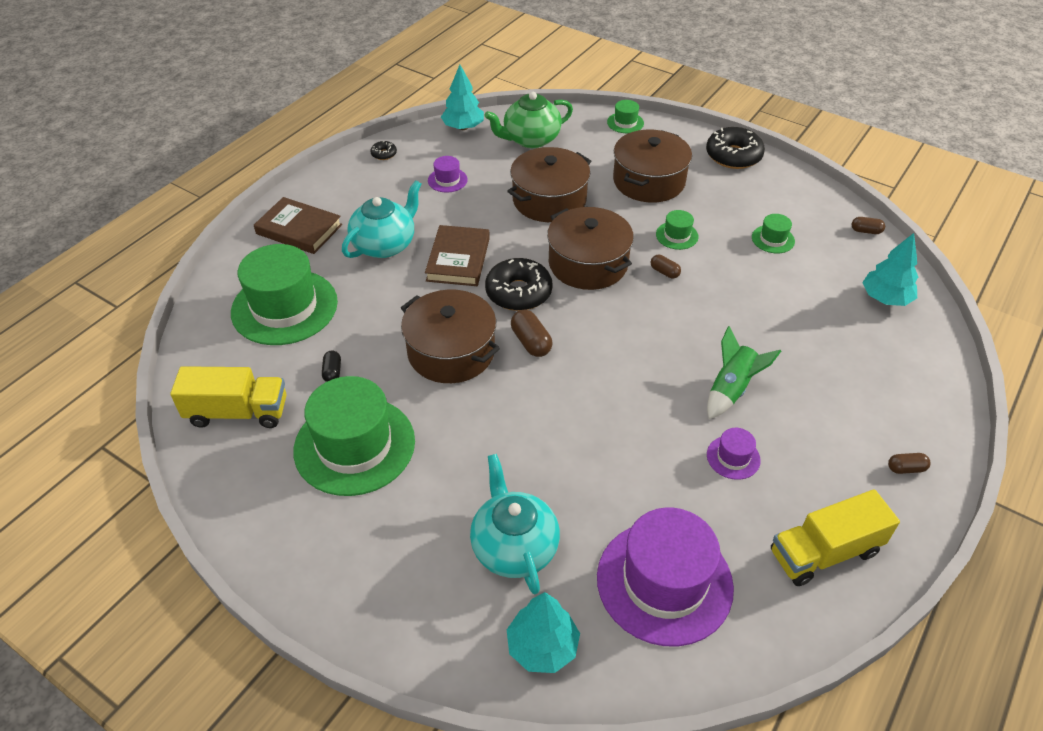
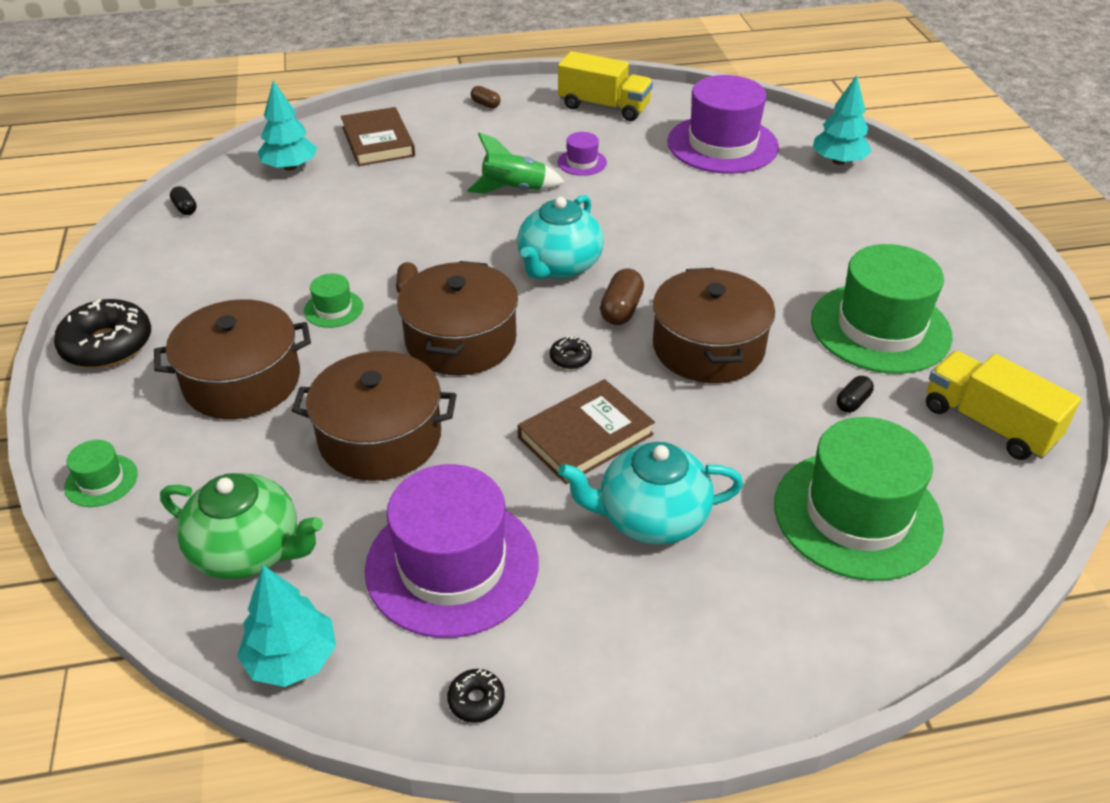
camera: 135 degrees left, 5 degrees down
brown book [254,197,342,254] -> brown book moved to [341,107,415,166]
purple hat [428,156,468,192] -> purple hat [365,464,539,638], size x2.29
turquoise teapot [470,454,560,594] -> turquoise teapot moved to [517,195,604,279]
black donut [485,258,553,311] -> black donut [550,336,592,369], size x0.46
green hat [752,214,795,253] -> none
brown capsule [852,217,885,234] -> black capsule [170,186,197,215]

